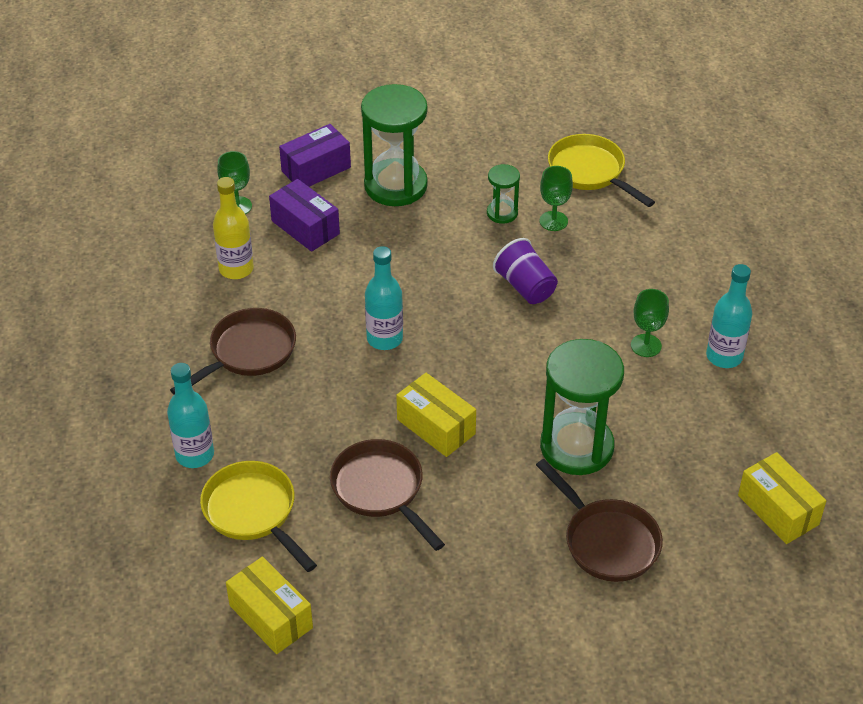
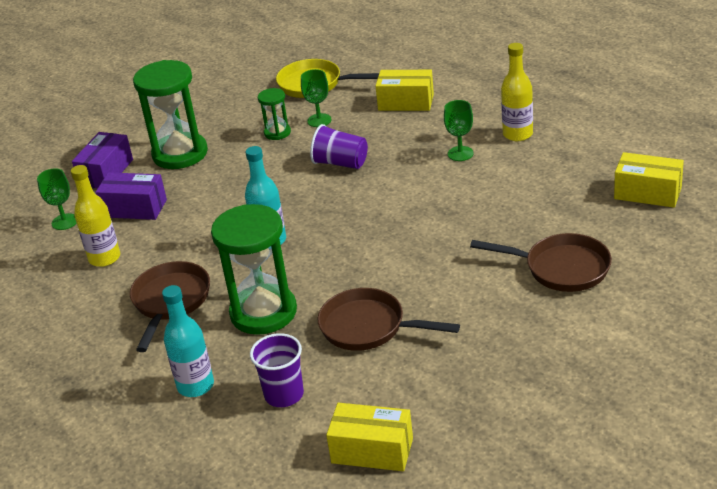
camera: 30 degrees left, 10 degrees down
yellow pan [200,461,317,572] -> purple cup [250,333,304,407]
yellow box [396,373,476,457] -> yellow box moved to [375,70,434,111]
green hourglass [540,339,624,475] -> green hourglass moved to [211,204,297,335]
turquoise bottle [706,264,752,368] -> yellow bottle [501,43,533,141]

